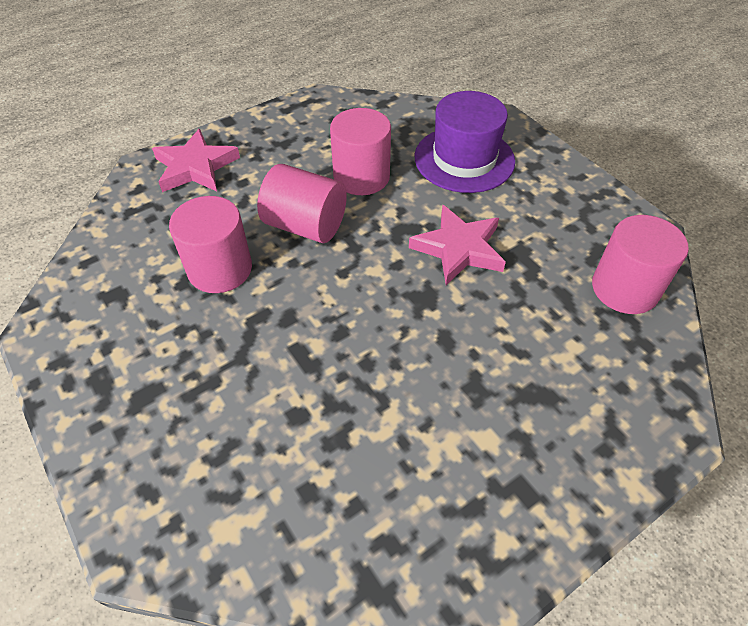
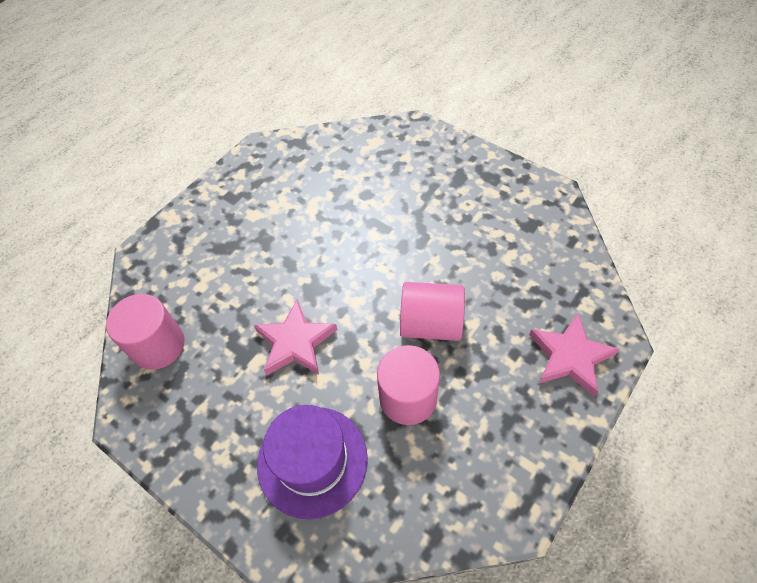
camera: 165 degrees right, 5 degrees up
pink cylinder [169,196,252,293] -> none

